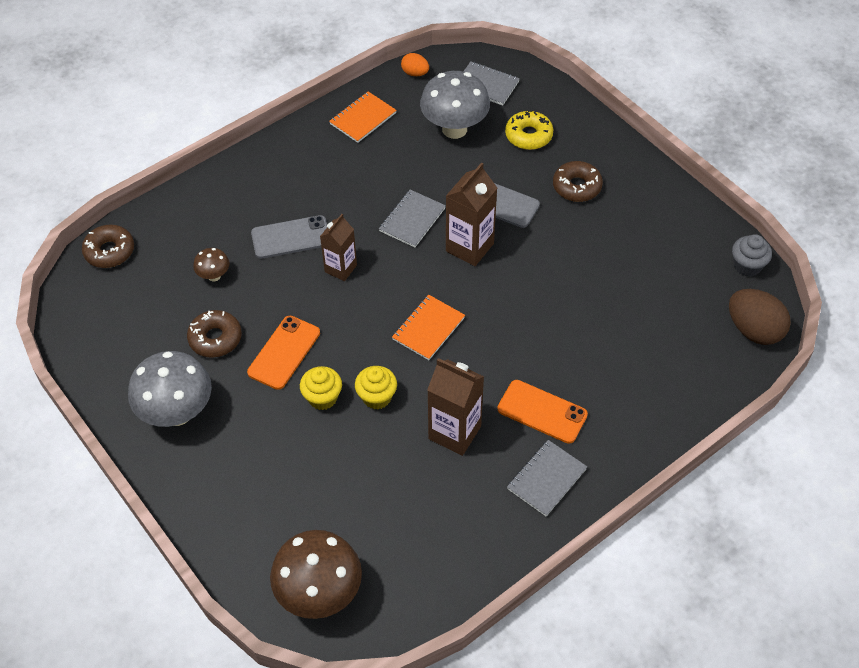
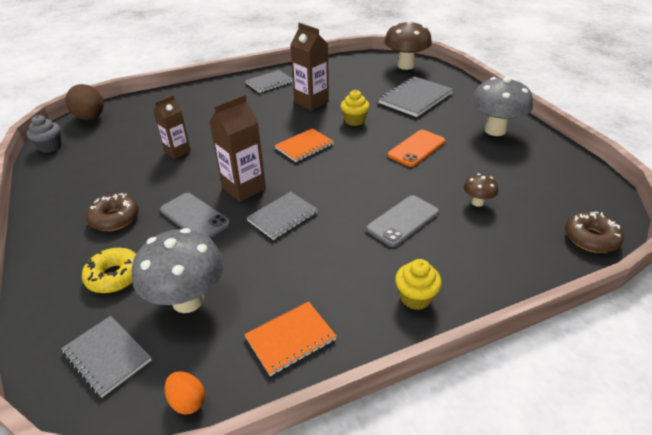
camera: 165 degrees left, 15 degrees down
brown donut [187,310,242,358] -> none
grey phone [251,215,327,259] -> grey phone turned 45 degrees counterclockwise [366,195,439,247]
yellow cupcake [300,366,342,410] -> yellow cupcake moved to [395,259,442,310]
brown carton [320,214,357,281] -> brown carton moved to [153,95,191,159]
orange phone [497,380,588,444] -> none
none -> grey notebook [378,77,453,117]

